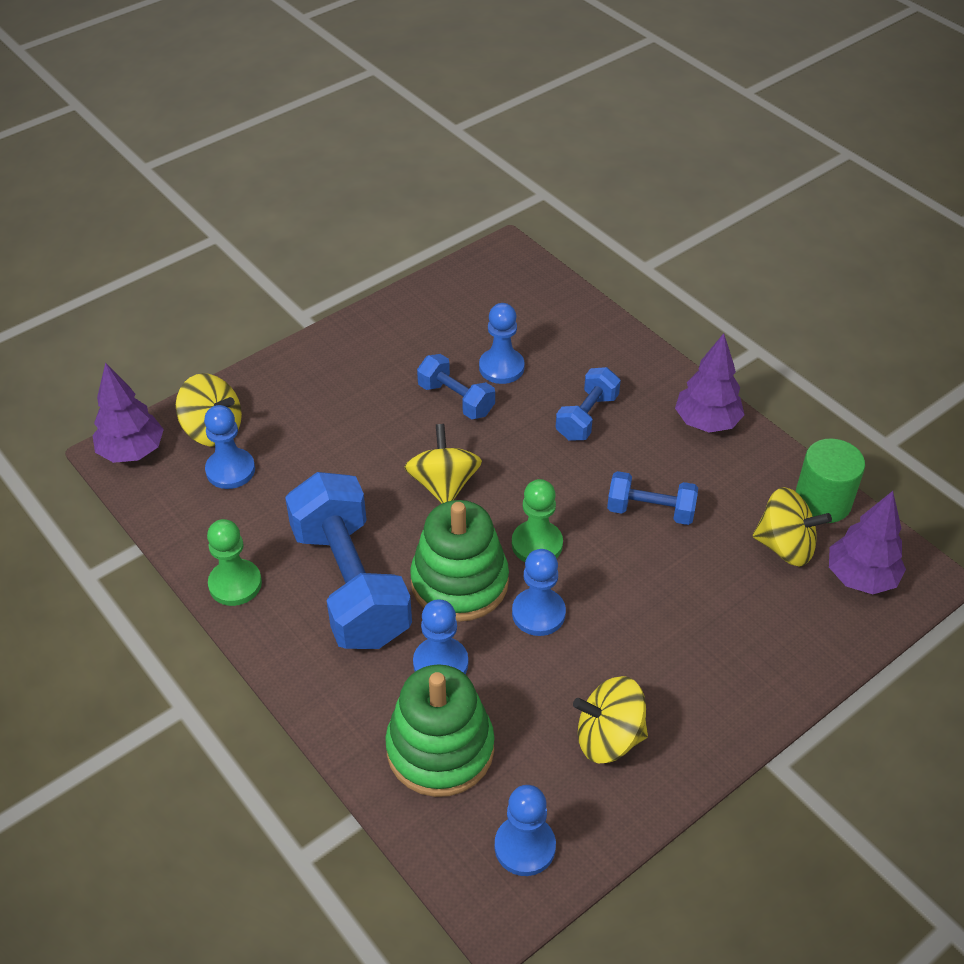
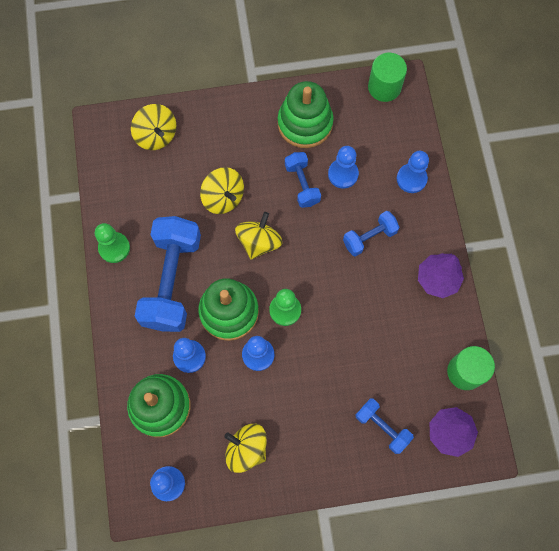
camera: 30 degrees right, 25 degrees up
purple tree [93,363,164,463] -> none
blue pawn [204,405,255,489] -> blue pawn moved to [397,151,429,193]
blue dumbbell [607,471,698,525] -> blue dumbbell moved to [355,398,414,454]
yellow spinning top [753,487,832,567] -> yellow spinning top moved to [200,167,244,214]
none -> green stacking toy [278,81,334,148]
none -> green cylinder [368,53,407,102]

